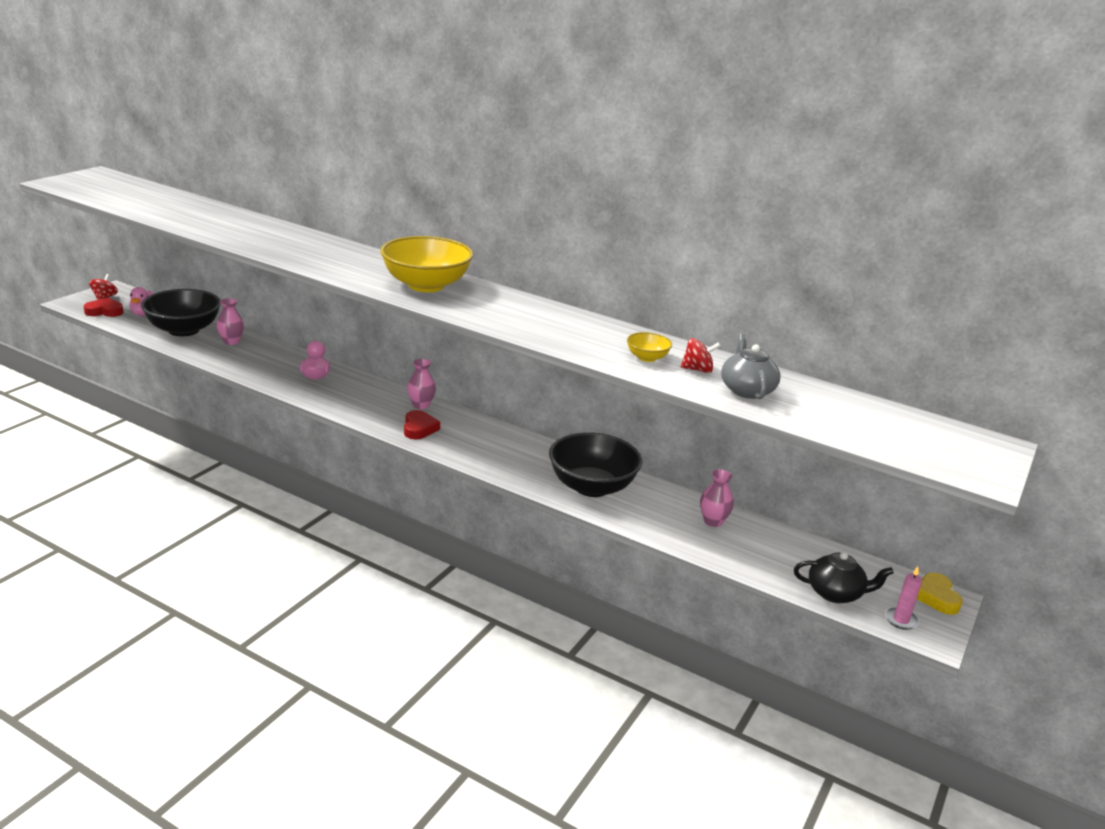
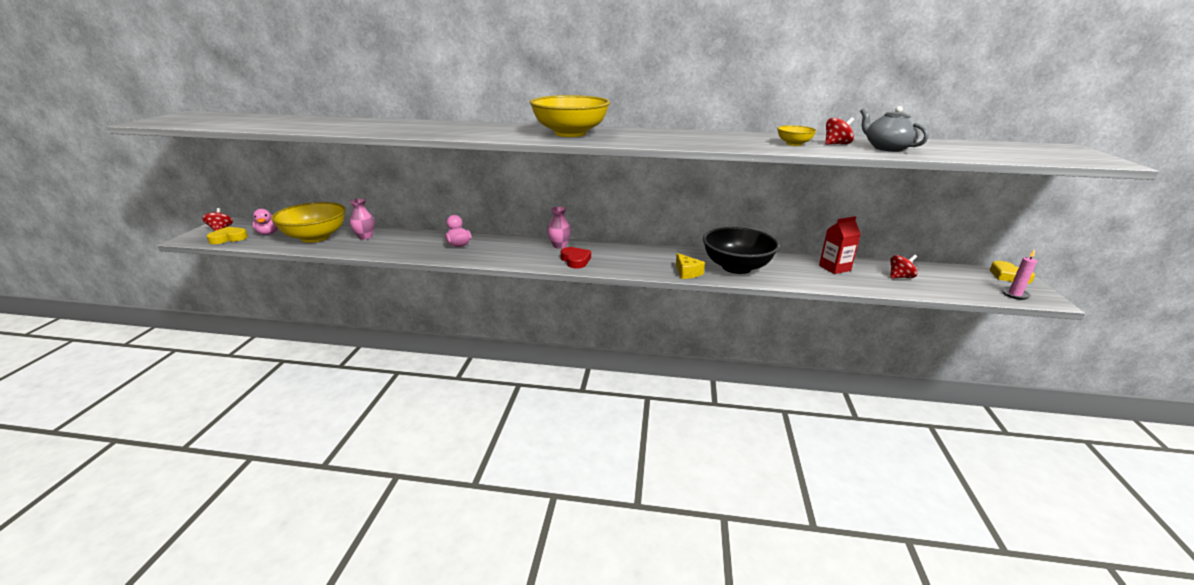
camera: 20 degrees left, 0 degrees up
red heart [84,298,123,317] -> yellow heart [207,227,248,244]
black bowl [141,289,221,336] -> yellow bowl [271,202,346,243]
pink vase [700,469,734,527] -> red carton [819,216,861,274]
black teapot [794,552,894,603] -> none
none -> yellow cheese [676,253,705,279]
none -> red spinning top [890,255,917,279]

